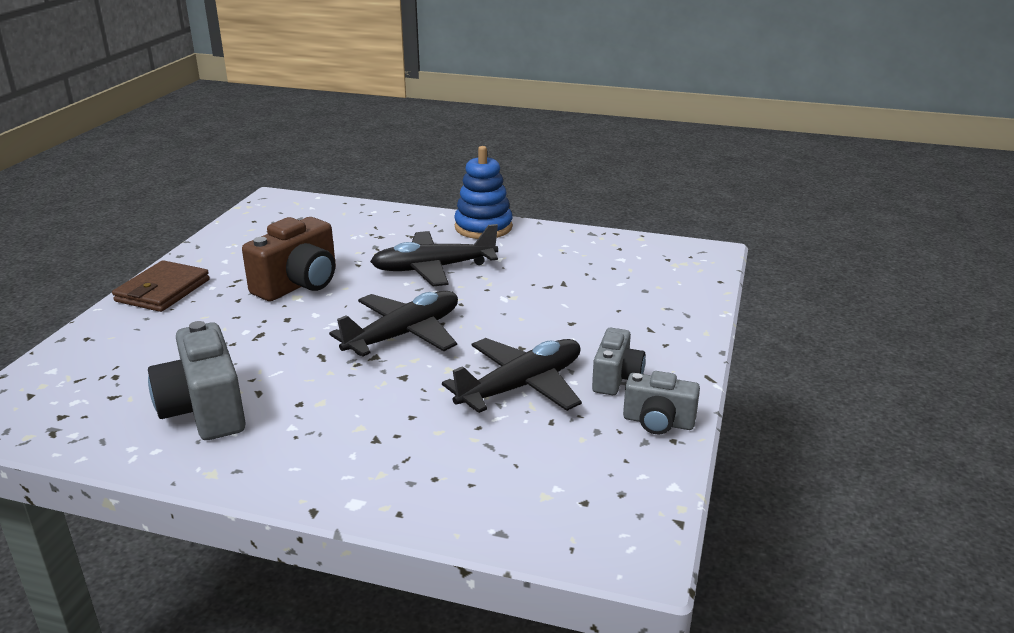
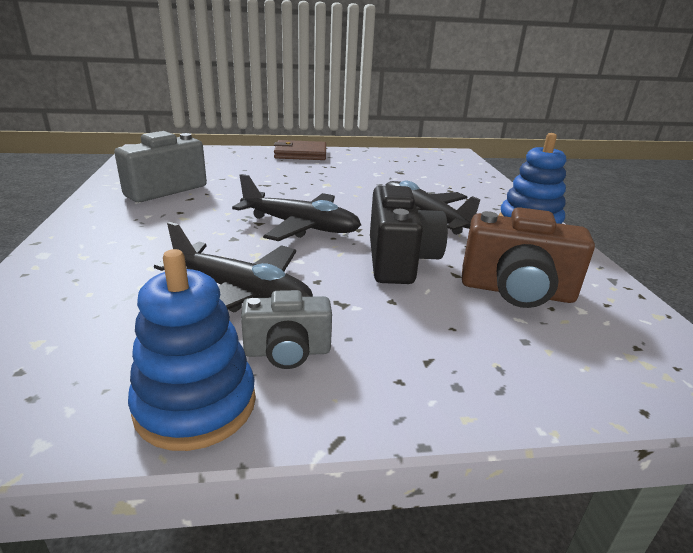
camera: 65 degrees right, 0 degrees up
brown camera [242,217,336,301] -> brown camera moved to [462,207,595,308]
grey camera [623,371,700,434] -> blue stacking toy [128,249,256,451]
none -> black camera [370,185,448,284]

